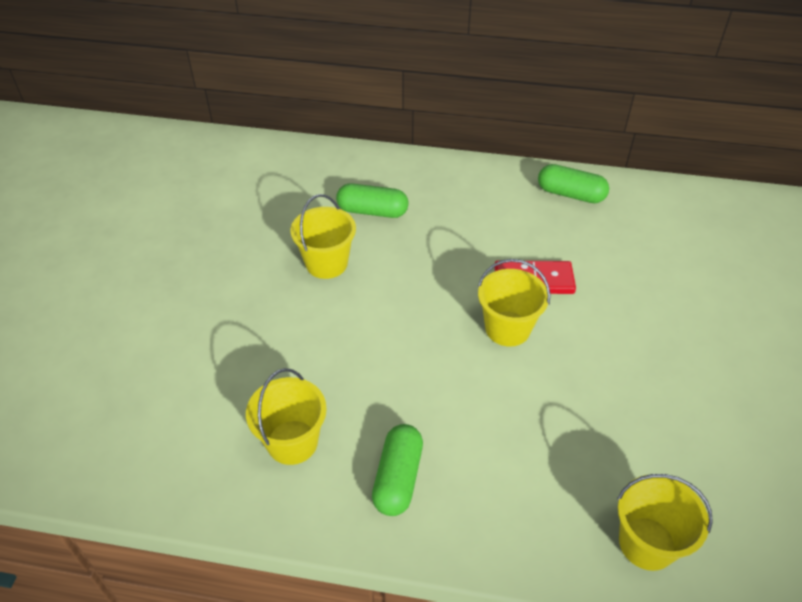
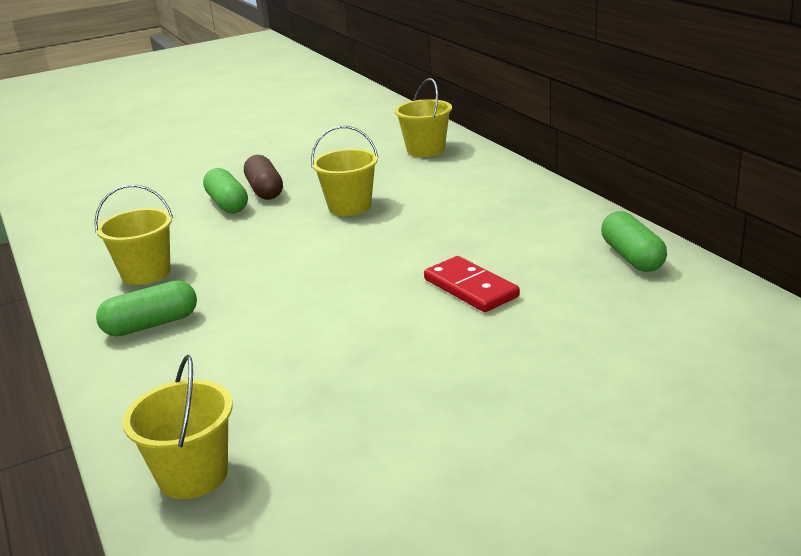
camera: 55 degrees right, 20 degrees down
green capsule [336,183,408,218] -> green capsule moved to [203,168,248,214]
yellow bucket [478,259,550,347] -> yellow bucket moved to [395,78,452,157]
none -> brown capsule [244,155,283,200]

